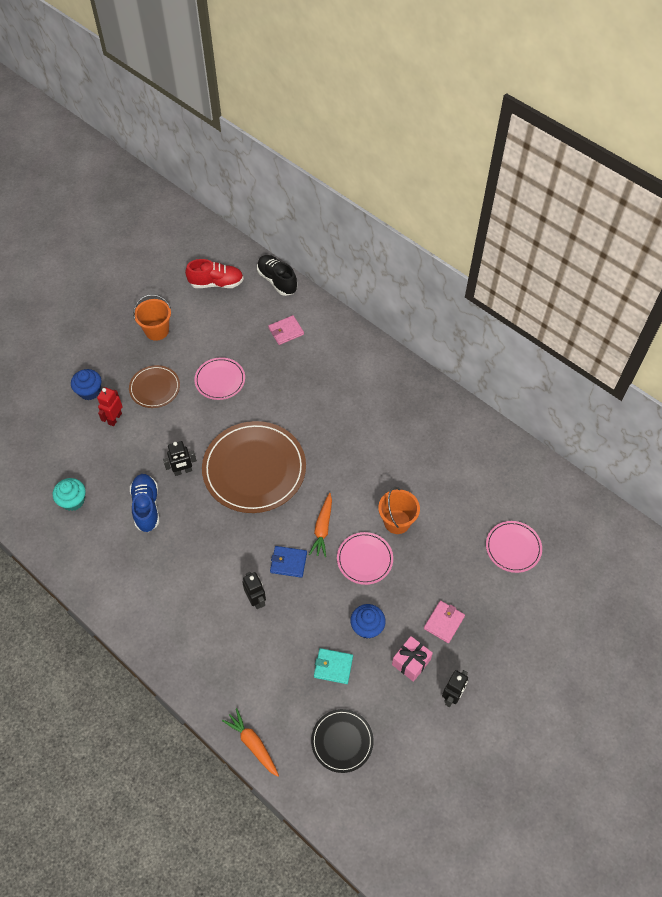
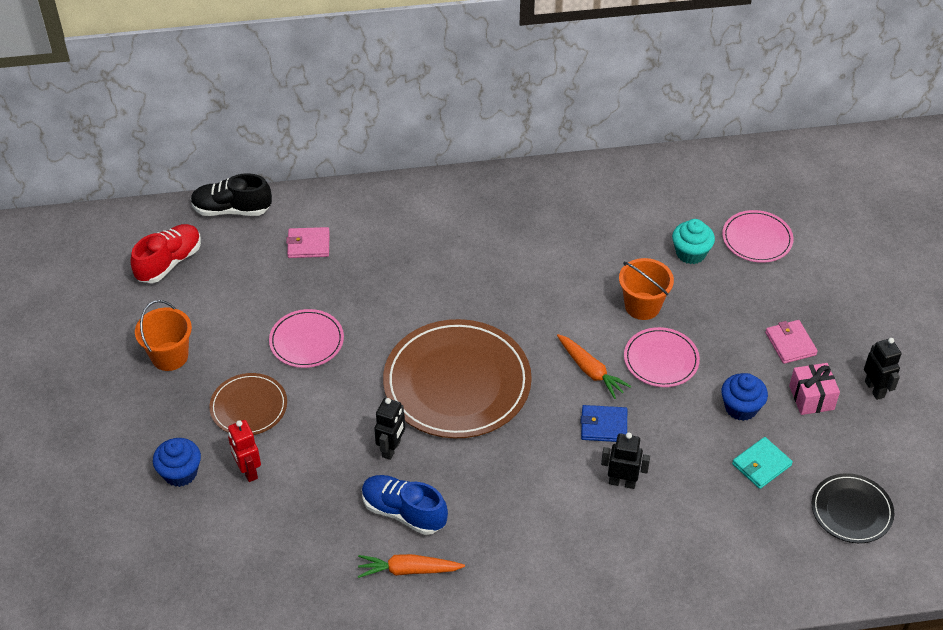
camera: 50 degrees left, 10 degrees down
turquoise cupcake [53,478,86,511] -> turquoise cupcake moved to [672,219,715,264]
orange carrot [222,708,279,777] -> orange carrot moved to [358,554,465,578]
pink wallet [268,315,304,345] -> pink wallet turned 75 degrees clockwise [286,227,330,258]
blue wallet [270,546,307,578] -> blue wallet turned 45 degrees clockwise [581,405,627,442]

